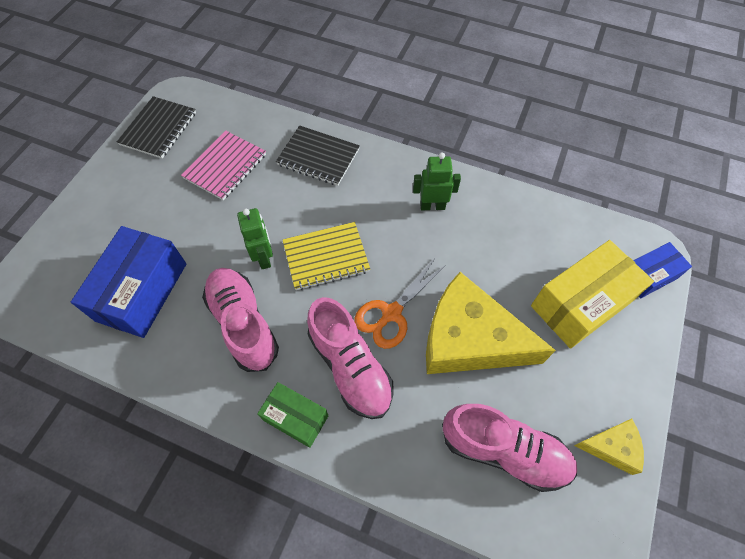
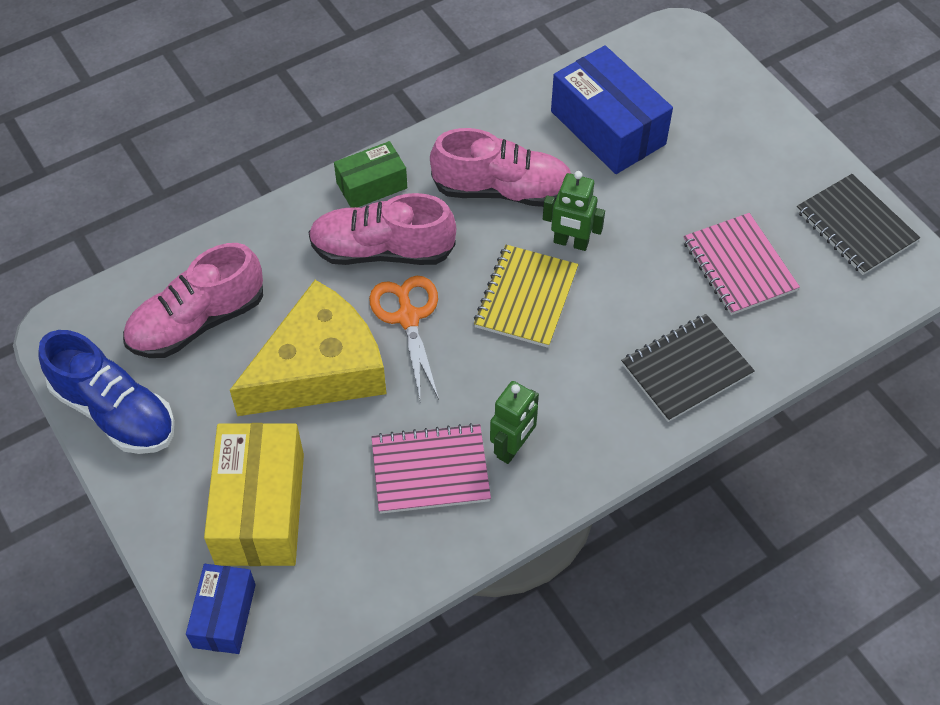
camera: 125 degrees right, 5 degrees down
yellow cheese [574,419,644,475] -> blue shoe [38,330,175,454]
none -> pink notebook [372,423,491,514]

